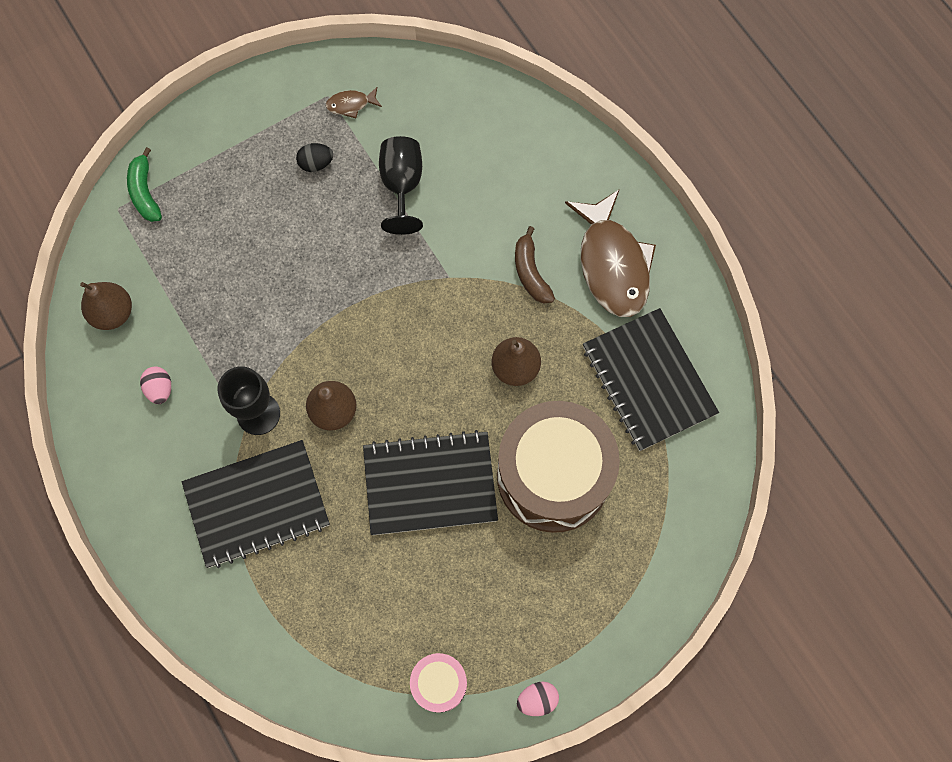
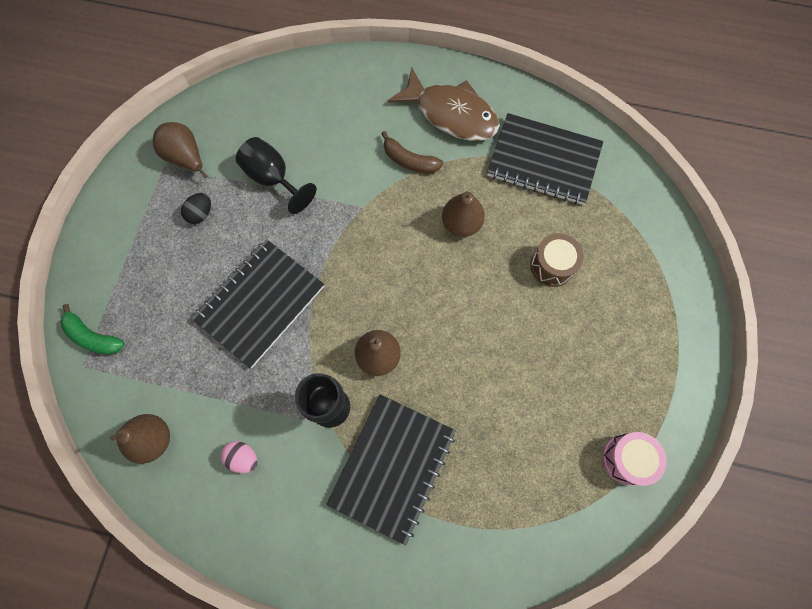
camera: 45 degrees left, 0 degrees up
brown fish [326,87,382,118] -> brown pear [153,122,208,178]
black notebook [363,430,498,535] -> black notebook moved to [192,239,324,368]
brown drum [497,401,620,533] -> brown drum [530,233,584,287], size x0.46
pink egg [517,682,559,716] -> none

